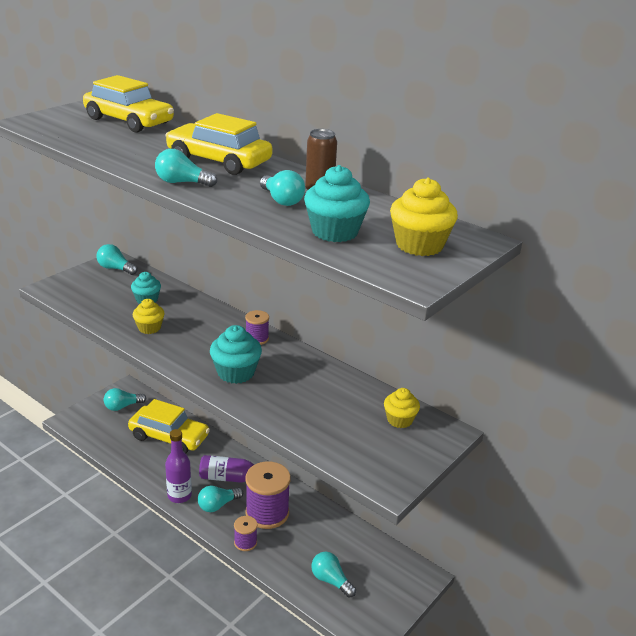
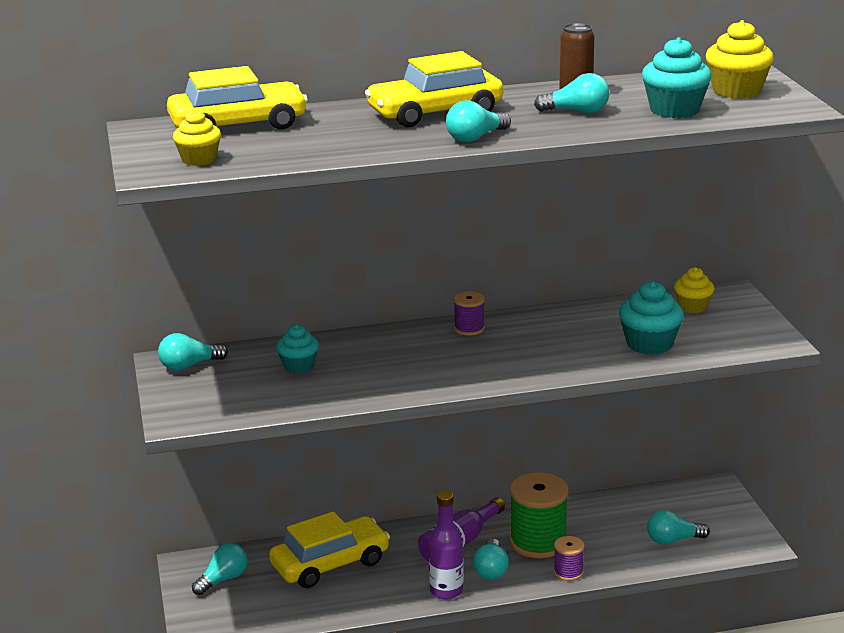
camera: 50 degrees left, 5 degrees down
turquoise light bulb [104,388,146,411] -> turquoise light bulb turned 150 degrees counterclockwise [192,543,248,595]
yellow cupcake [133,299,164,334] -> yellow cupcake moved to [173,110,221,166]
turquoise cupcake [210,325,262,384] -> turquoise cupcake moved to [619,281,684,355]
purple spool [245,461,291,529] -> green spool [510,472,569,558]

